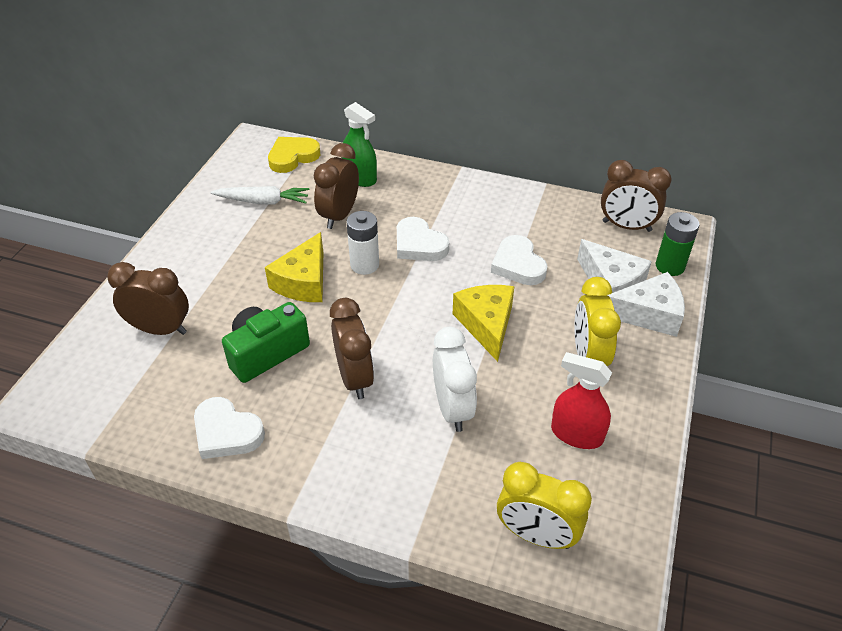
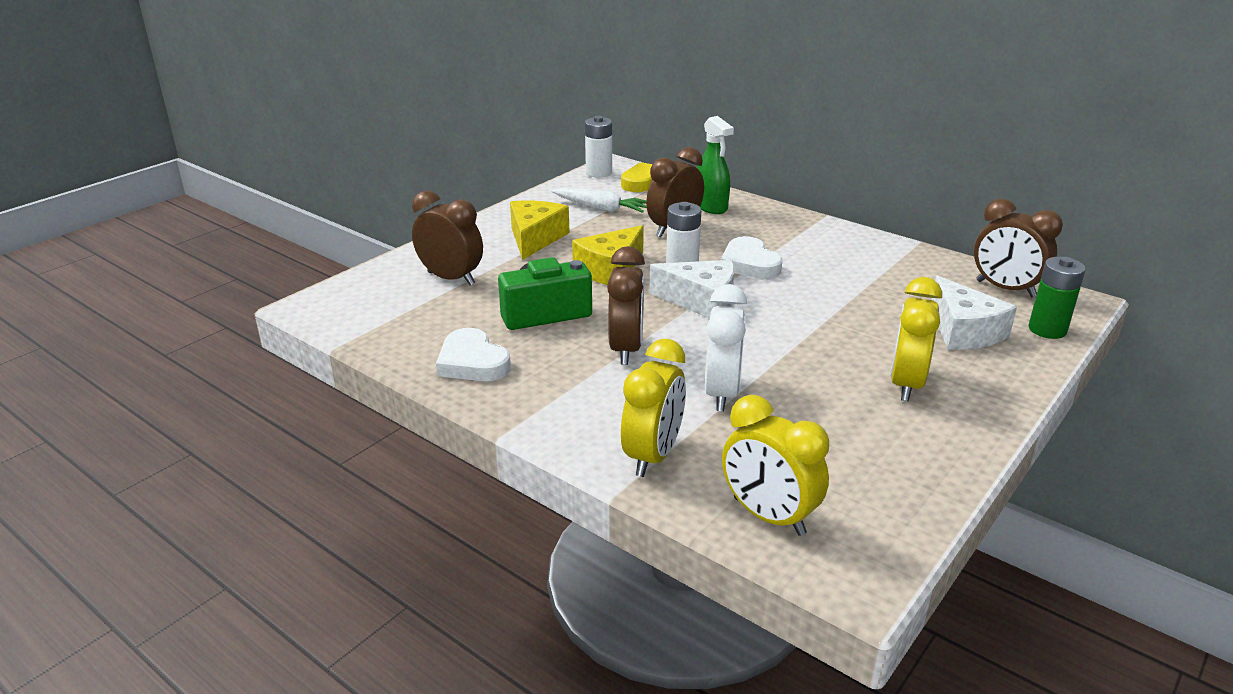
camera: 20 degrees right, 15 degrees down
yellow cheese [453,285,514,362] -> yellow cheese moved to [510,201,570,260]
white heart [491,235,548,285] -> none
red spray bottle [551,352,612,449] -> none
white cheese [608,272,685,337] -> white cheese moved to [649,260,735,318]
none -> white battery [585,116,612,177]
none -> yellow clock [621,339,686,477]

